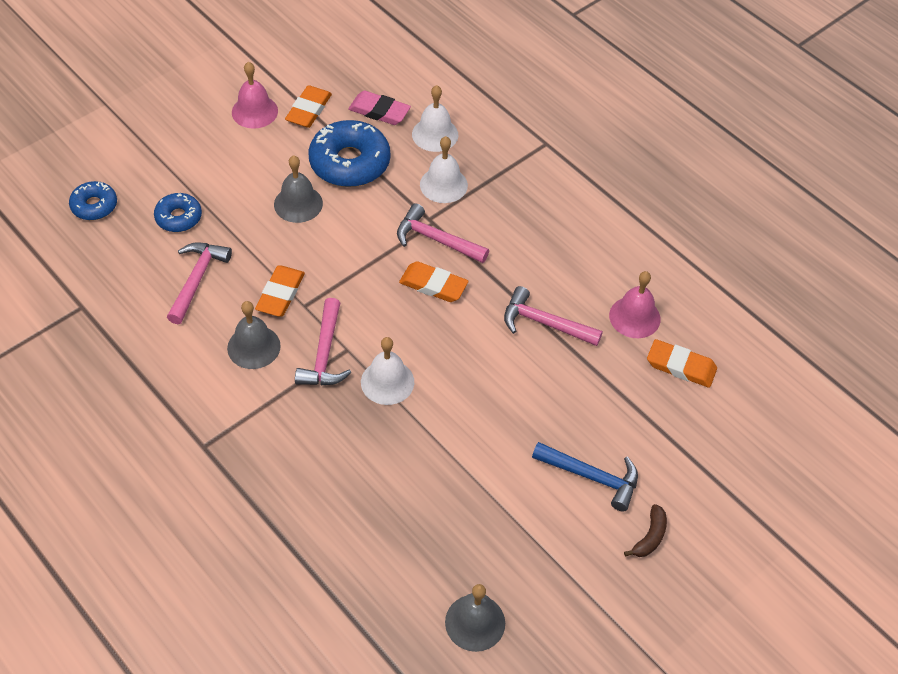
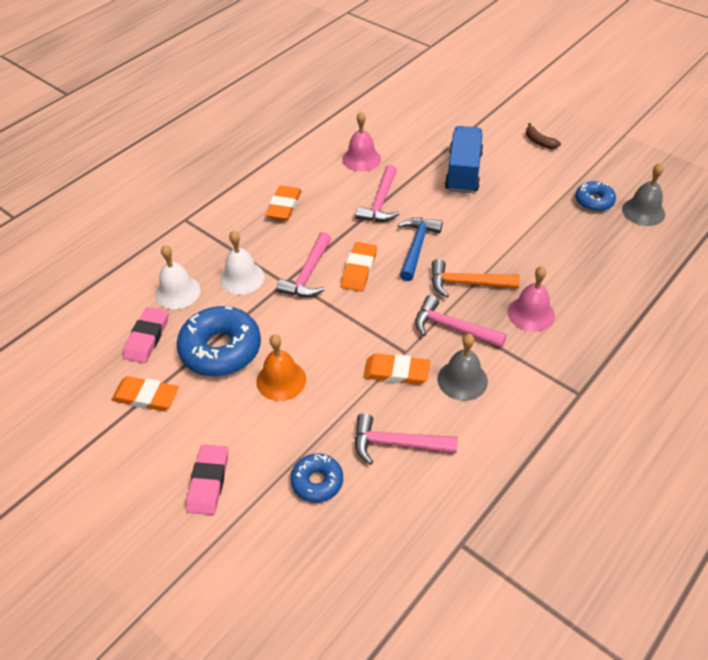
camera: 95 degrees left, 5 degrees down
blue donut [69,181,117,220] -> blue donut moved to [575,181,616,212]
pink bell [232,62,278,129] -> pink bell moved to [507,266,555,332]
grey bell [274,155,323,223] -> orange bell [256,334,306,401]
pink hammer [295,298,351,385] -> pink hammer turned 150 degrees counterclockwise [415,295,507,348]
white bell [361,337,414,405] -> orange hammer [432,259,520,298]
blue hammer [532,442,638,512] -> blue hammer moved to [398,218,443,281]
brown banana [624,504,667,557] -> brown banana turned 150 degrees counterclockwise [526,123,561,149]
orange eraser [647,339,717,388] -> orange eraser moved to [266,185,302,220]
none -> pink eraser [186,445,228,515]
none -> blue truck [445,126,483,193]

